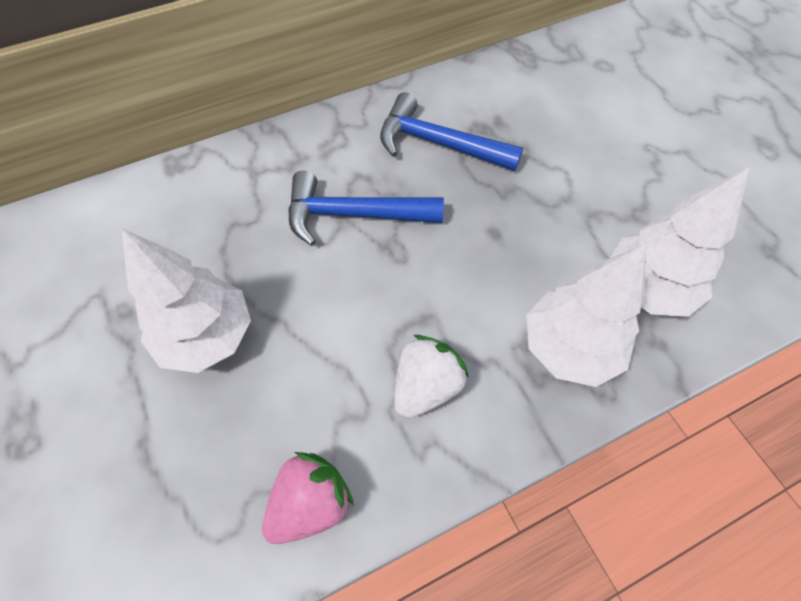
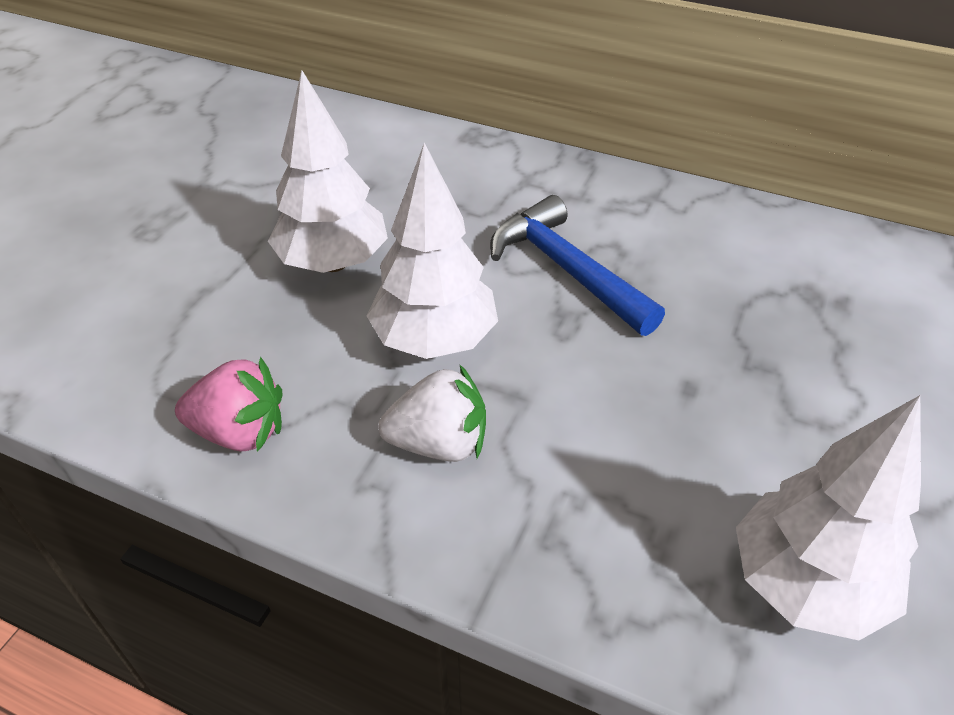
camera: 50 degrees right, 15 degrees down
blue hammer [380,92,523,171] -> none
white tree [526,243,646,387] -> white tree moved to [367,143,498,359]

